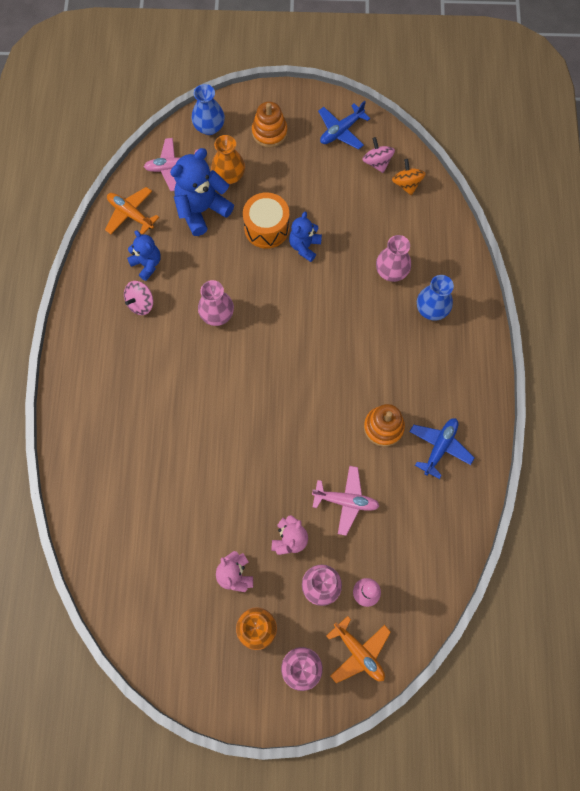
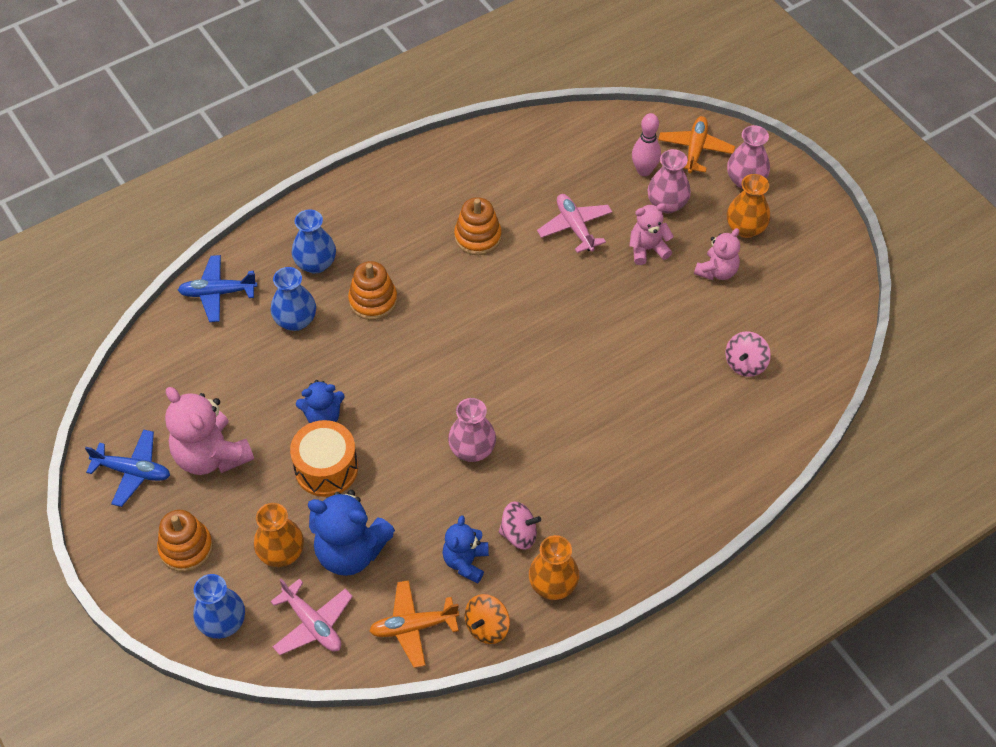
camera: 125 degrees left, 15 degrees down
orange plane [105,187,159,234] -> orange plane turned 75 degrees clockwise [369,580,459,668]
pink spinning top [362,137,395,173] -> pink spinning top moved to [725,331,771,377]
pink vase [376,235,411,282] -> blue vase [271,267,316,331]
orange spinning top [392,159,426,195] -> orange spinning top moved to [465,594,510,644]
blue plane [410,418,474,479] -> blue plane moved to [178,255,258,322]
none -> pink teddy bear [165,387,254,475]
none -> orange stacking toy [348,261,397,320]
none -> orange vase [529,535,579,600]

